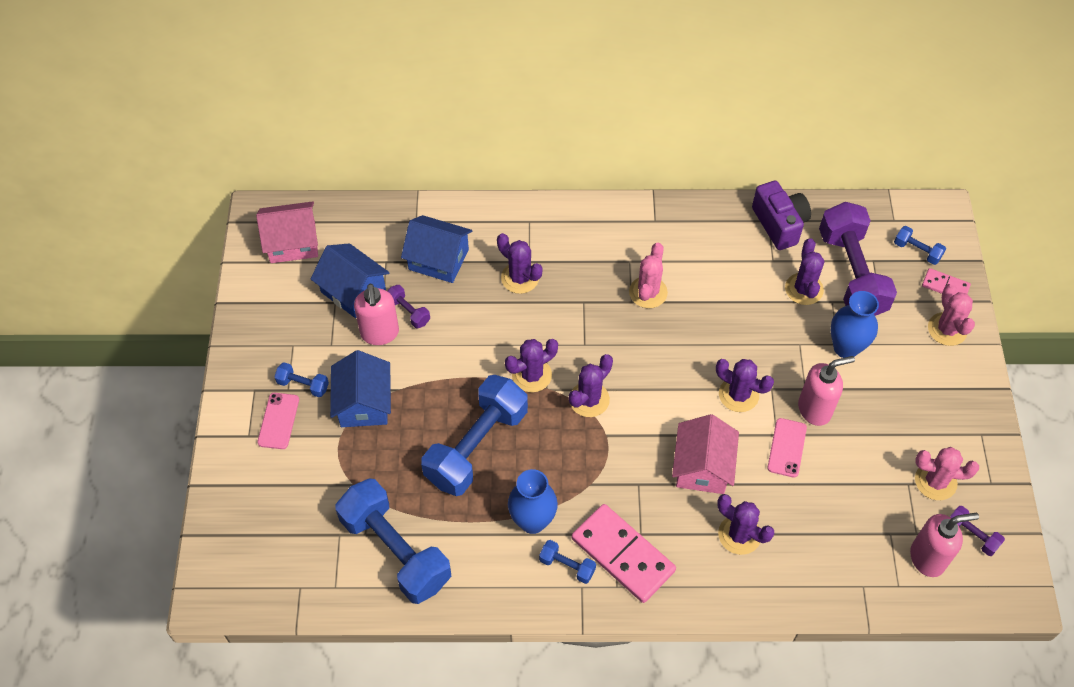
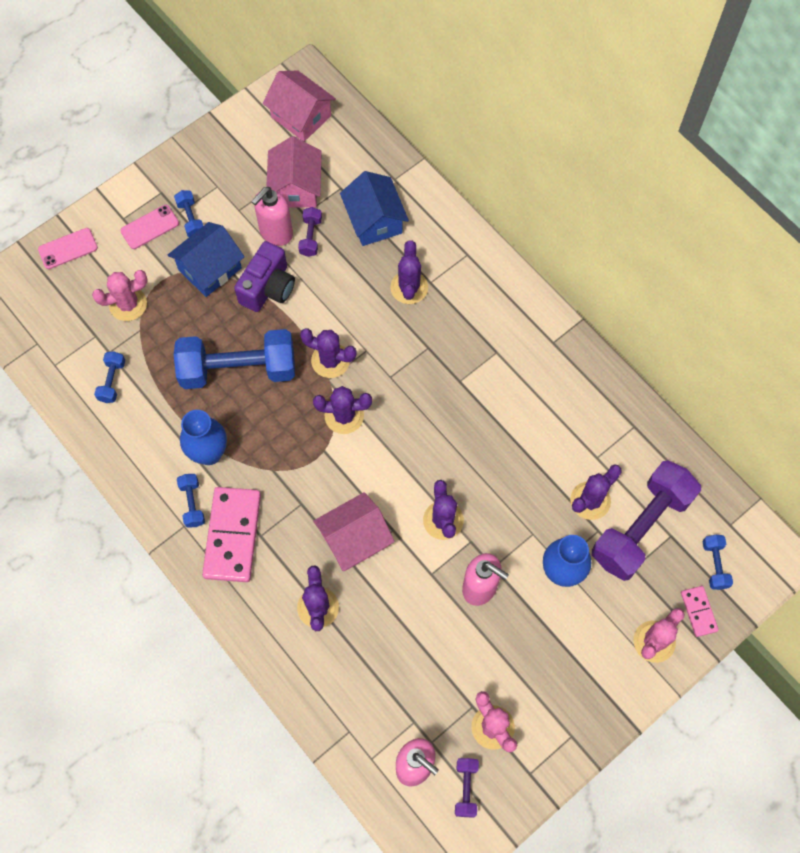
camera: 50 degrees right, 10 degrees up
blue house [311,243,390,318] -> pink house [266,136,322,208]
blue dumbbell [335,479,451,604] -> blue dumbbell [94,351,126,403], size x0.43
pink cactus [629,243,668,308] -> pink cactus moved to [92,270,148,321]
purple camera [752,181,811,250] -> purple camera moved to [234,241,295,312]
pink phone [768,418,807,478] -> pink phone moved to [38,228,98,269]

